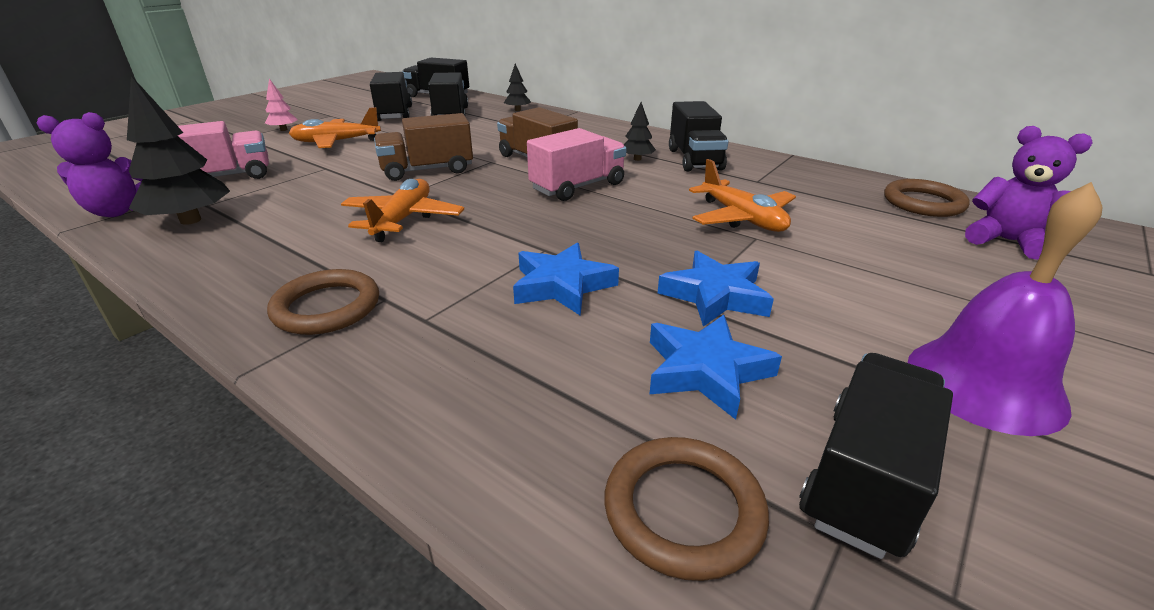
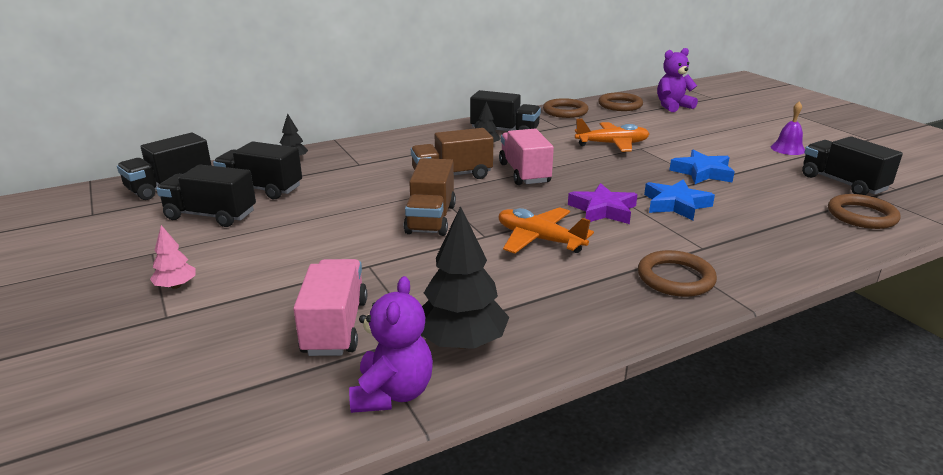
camera: 65 degrees left, 5 degrees down
orange plane [289,107,381,148] -> none
blue star [650,315,782,420] -> none
purple bell [907,182,1103,436] -> purple bell [771,101,805,155], size x0.56
none -> brown ring [543,98,588,118]
none -> purple star [568,183,638,224]

